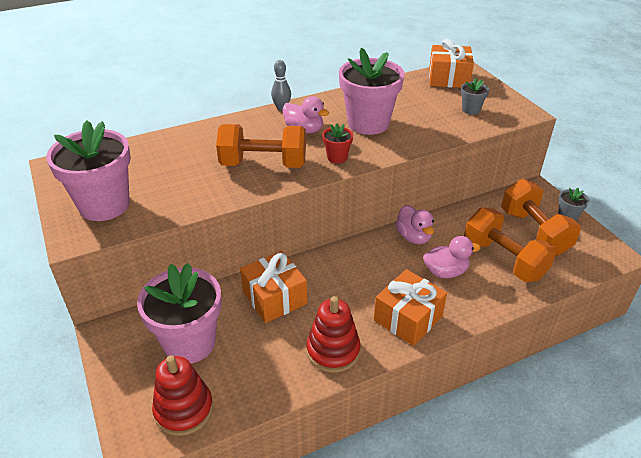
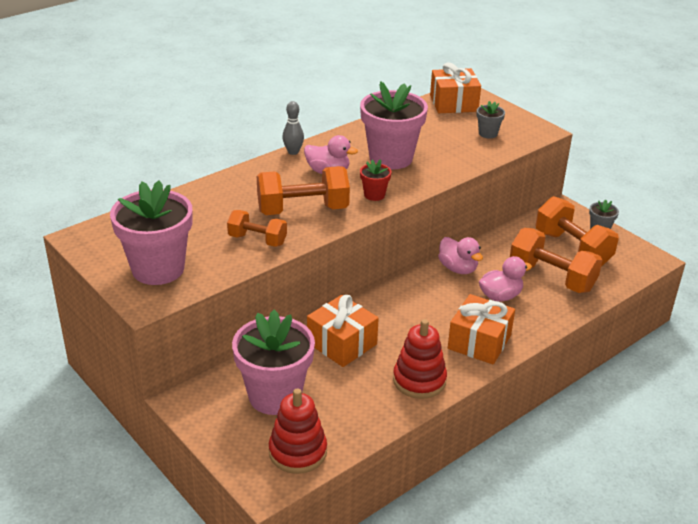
camera: 15 degrees left, 5 degrees down
none -> orange dumbbell [227,210,287,247]

